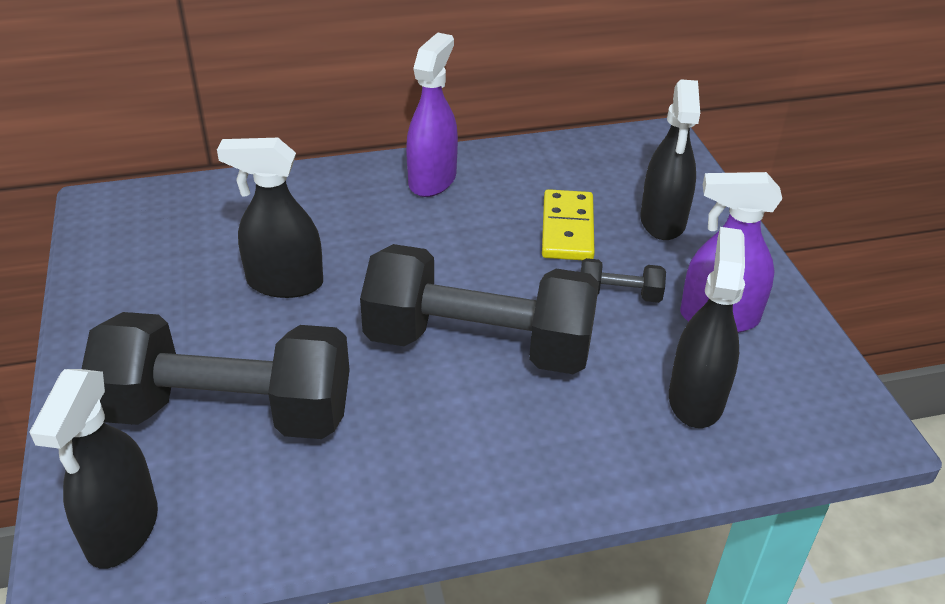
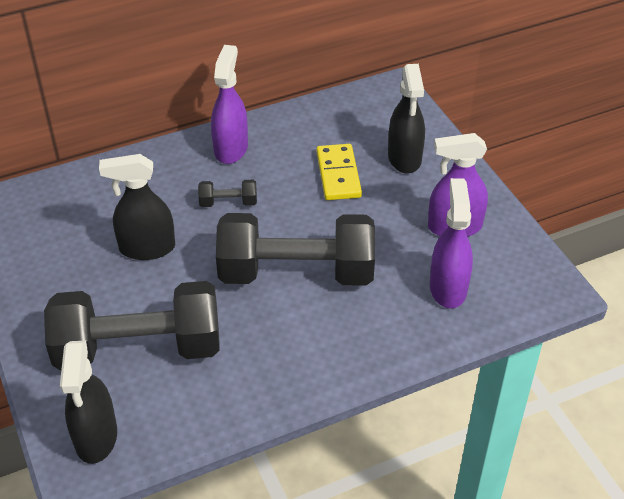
camera: 10 degrees left, 5 degrees up
black dumbbell [581,258,666,303] -> black dumbbell moved to [198,180,257,207]
black spray bottle [669,227,745,428] -> purple spray bottle [430,178,473,308]

